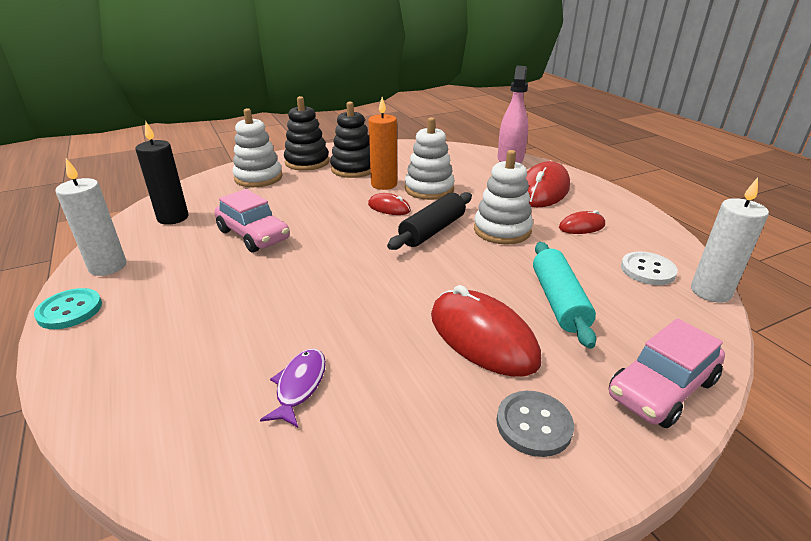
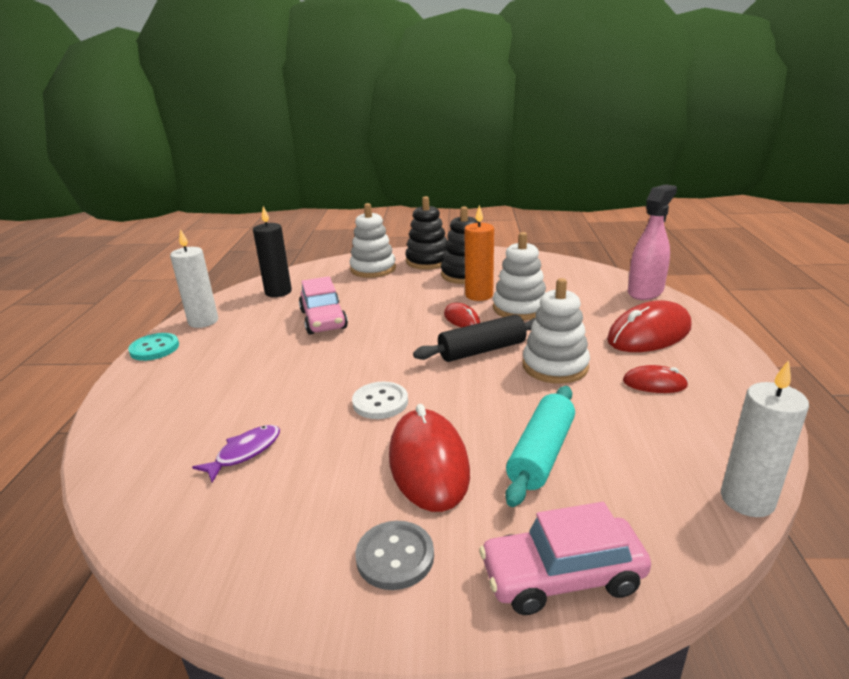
camera: 30 degrees right, 5 degrees down
white button [621,251,678,285] -> white button moved to [352,381,408,419]

